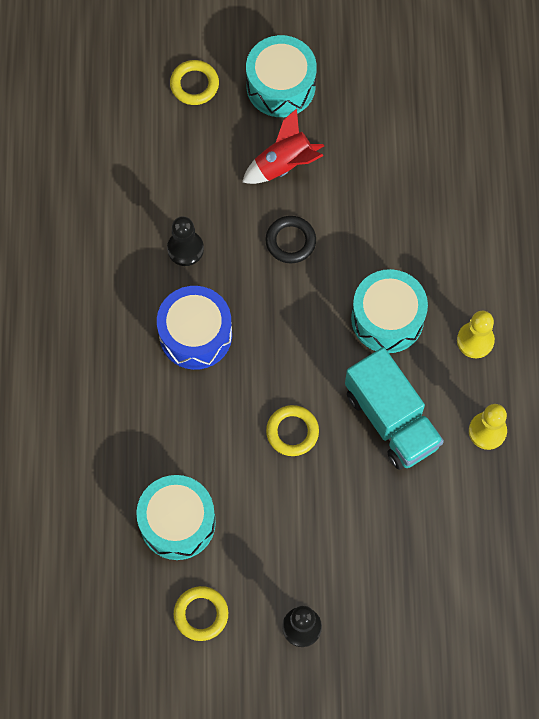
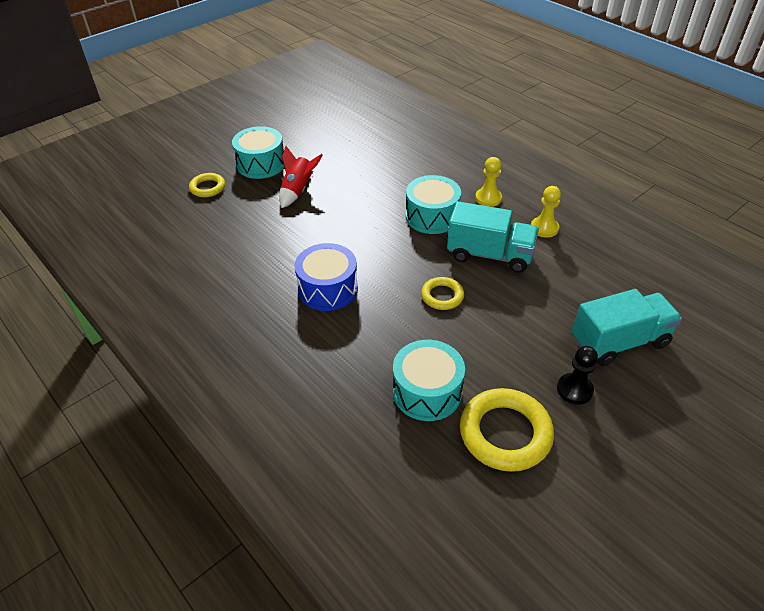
camera: 40 degrees left, 25 degrees down
black pawn [167,216,204,266] -> none
yellow ring [174,586,228,641] -> yellow ring [460,388,554,472], size x1.79
black ring [265,216,316,263] -> none
none -> turquoise truck [572,289,682,366]

